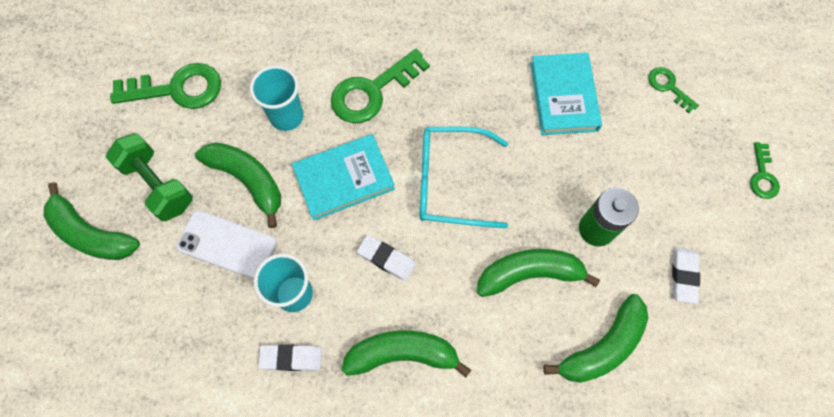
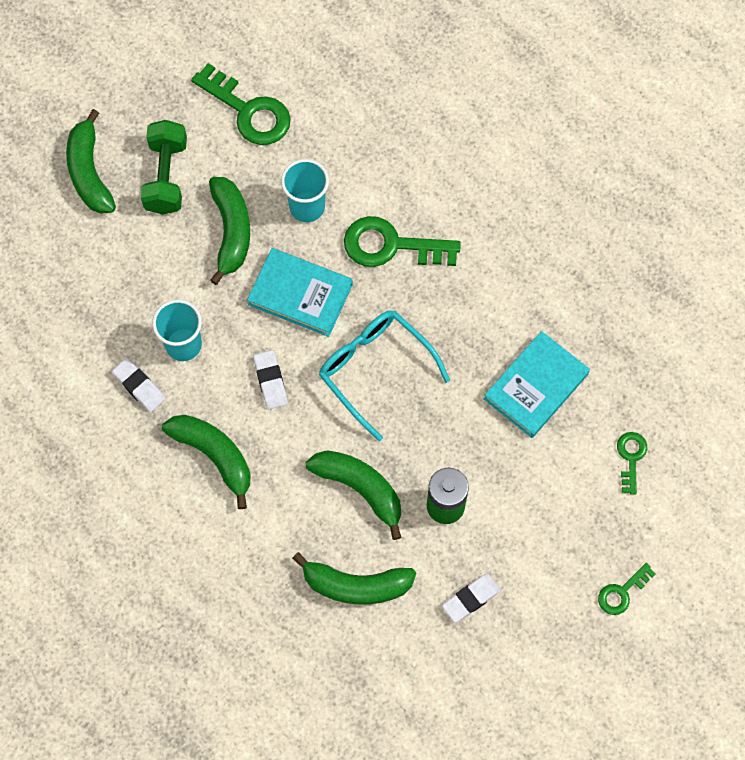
camera: 45 degrees right, 0 degrees up
white phone [176,210,277,279] -> none

